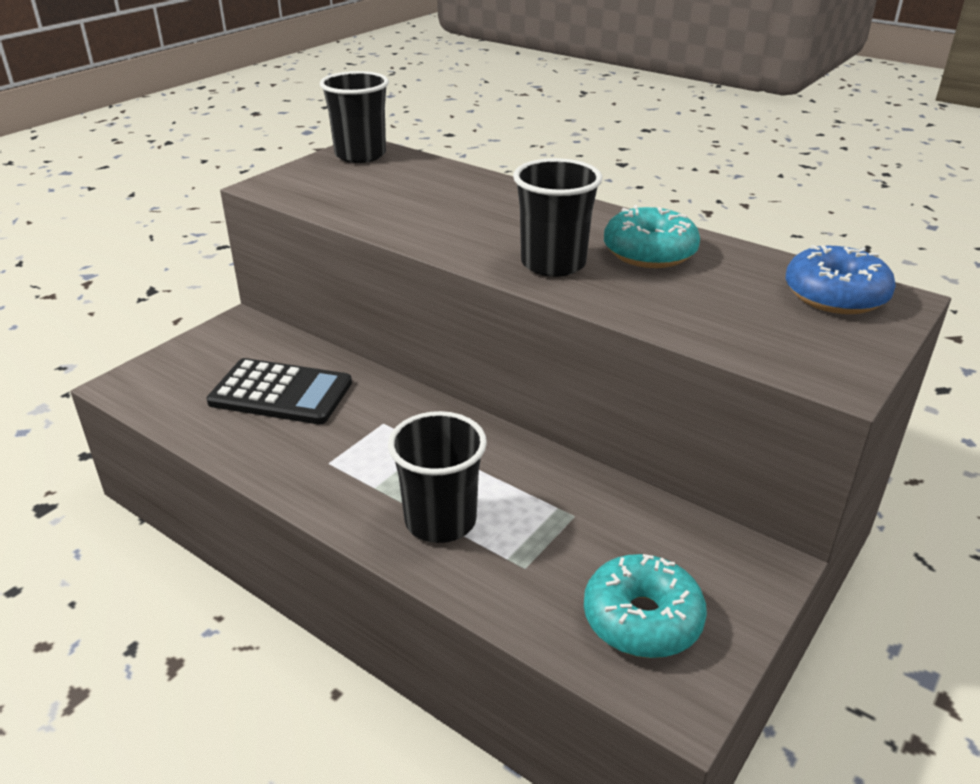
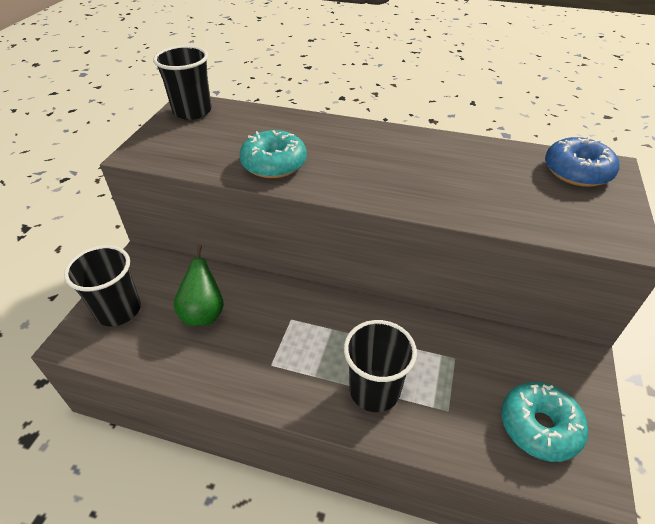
camera: 20 degrees left, 10 degrees up
black calculator [206,358,352,424] -> green pear [174,245,224,326]
black cup [513,158,602,277] -> black cup moved to [64,245,141,326]
turquoise donut [604,205,700,268] -> turquoise donut moved to [239,130,307,178]

